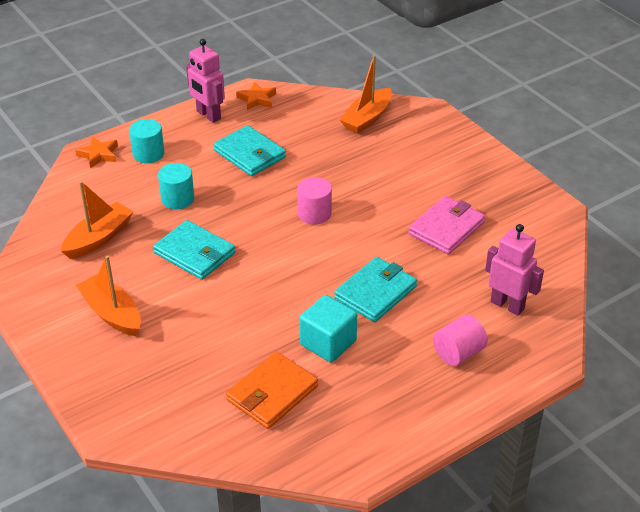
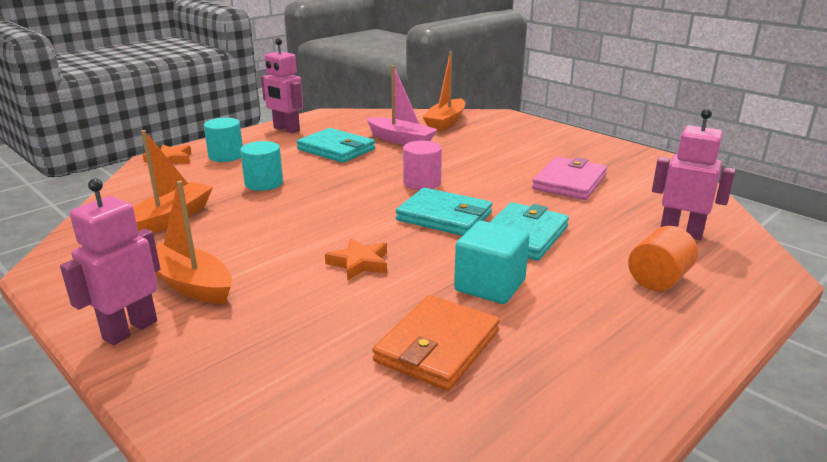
camera: 10 degrees left, 15 degrees down
turquoise wallet [153,220,235,280] -> turquoise wallet moved to [396,188,492,236]
orange star [236,82,276,110] -> orange star moved to [325,238,387,281]
pink cylinder [433,315,488,366] -> orange cylinder [628,226,698,291]
none -> pink robot [60,178,160,345]
none -> pink boat [366,65,438,145]

